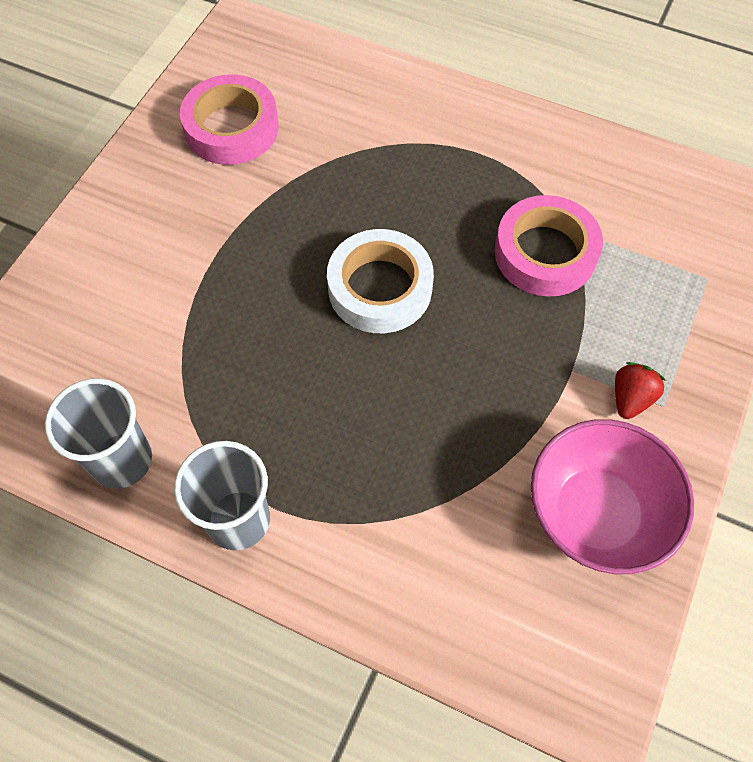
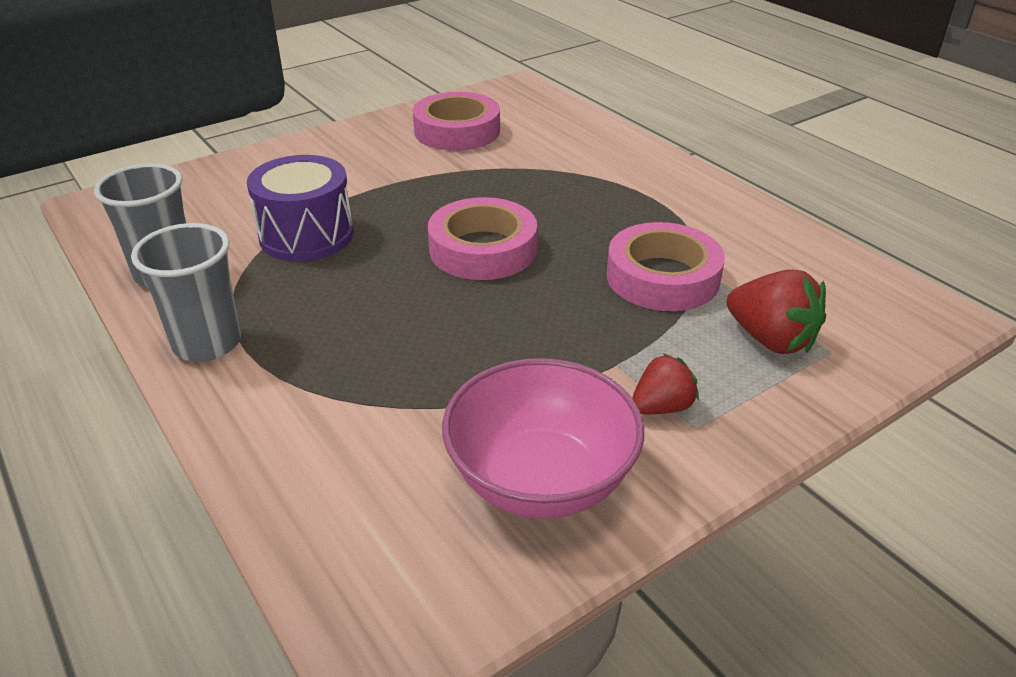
camera: 30 degrees right, 25 degrees down
white tape [327,229,434,333] -> pink tape [428,197,537,280]
none -> purple drum [247,155,354,261]
none -> red strawberry [726,270,826,354]

